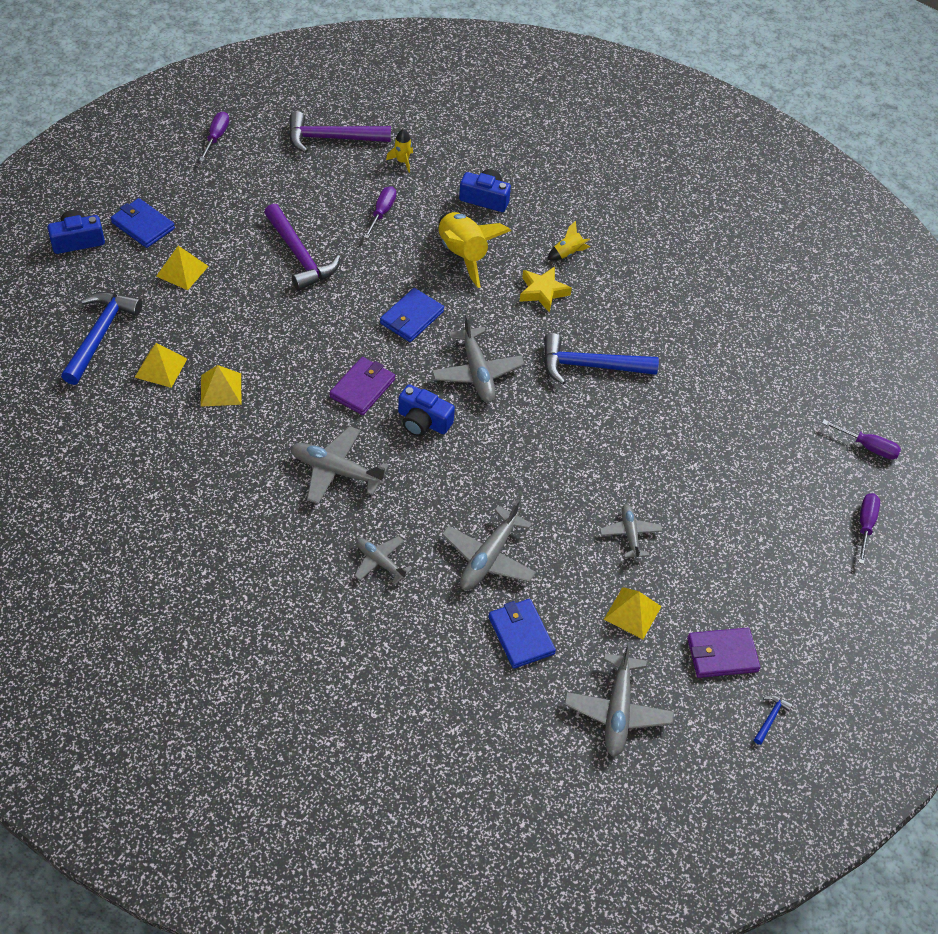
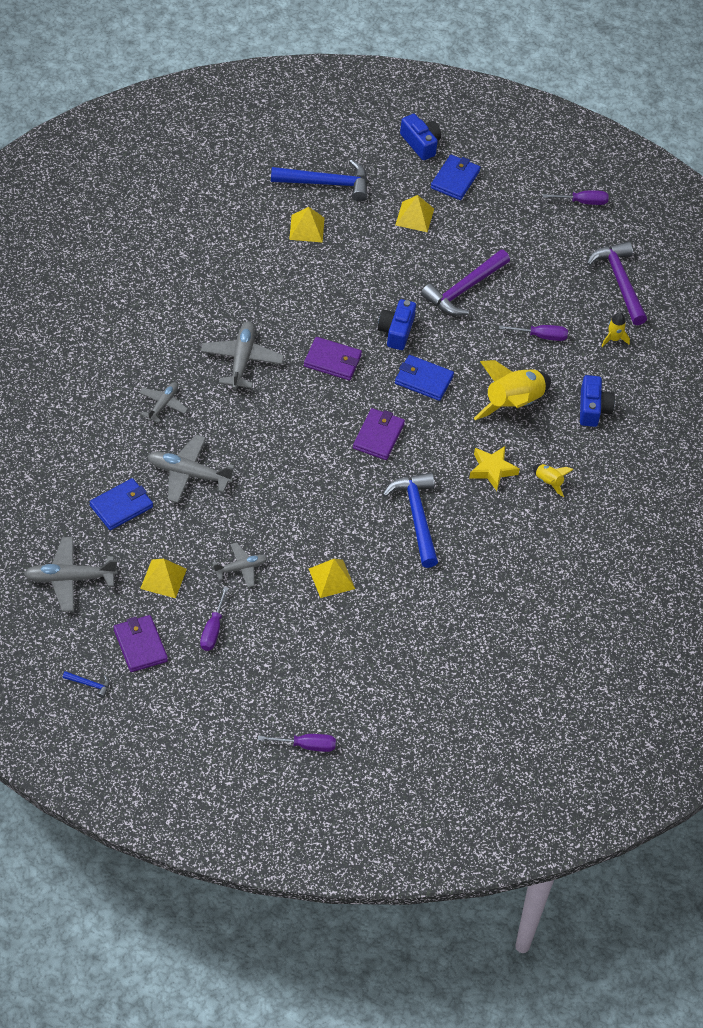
camera: 75 degrees right, 0 degrees up
yellow pyramid [201,365,241,406] -> yellow pyramid moved to [309,559,355,598]
blue camera [398,384,455,436] -> blue camera moved to [378,299,416,350]
grey plane [432,314,525,403] -> purple wallet [353,408,405,460]
purple screwdriver [822,420,901,460] -> purple screwdriver moved to [200,587,229,651]

